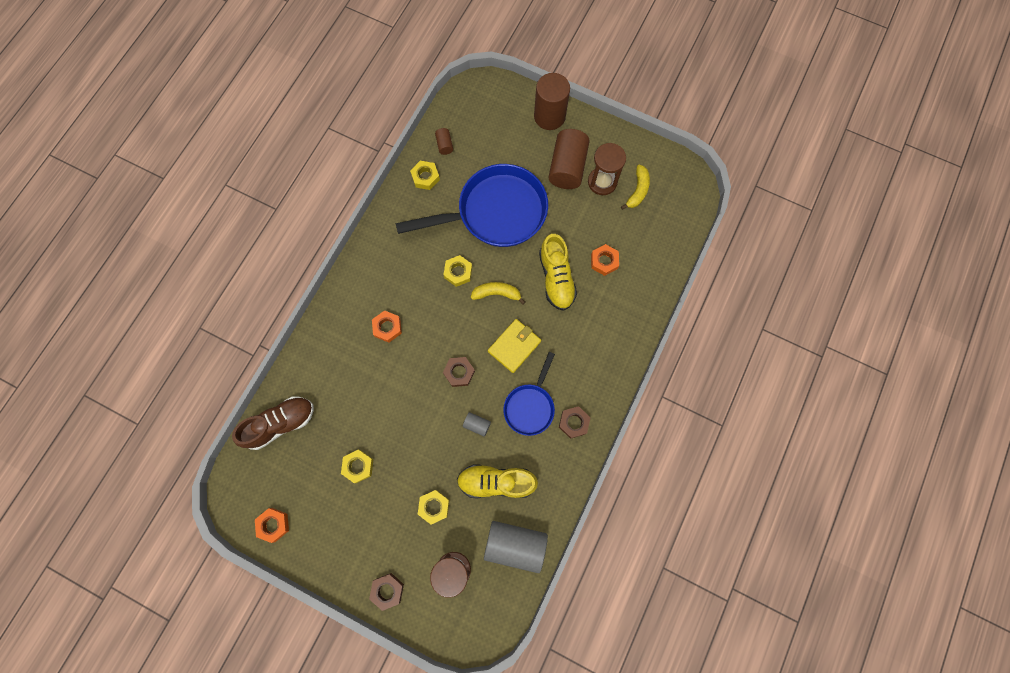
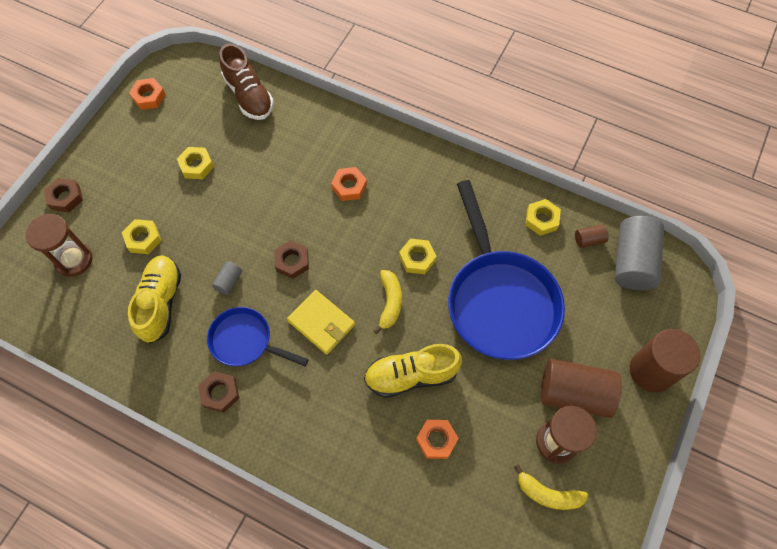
camera: 90 degrees right, 10 degrees down
grey cylinder [484,521,548,573] -> grey cylinder moved to [614,216,664,290]

